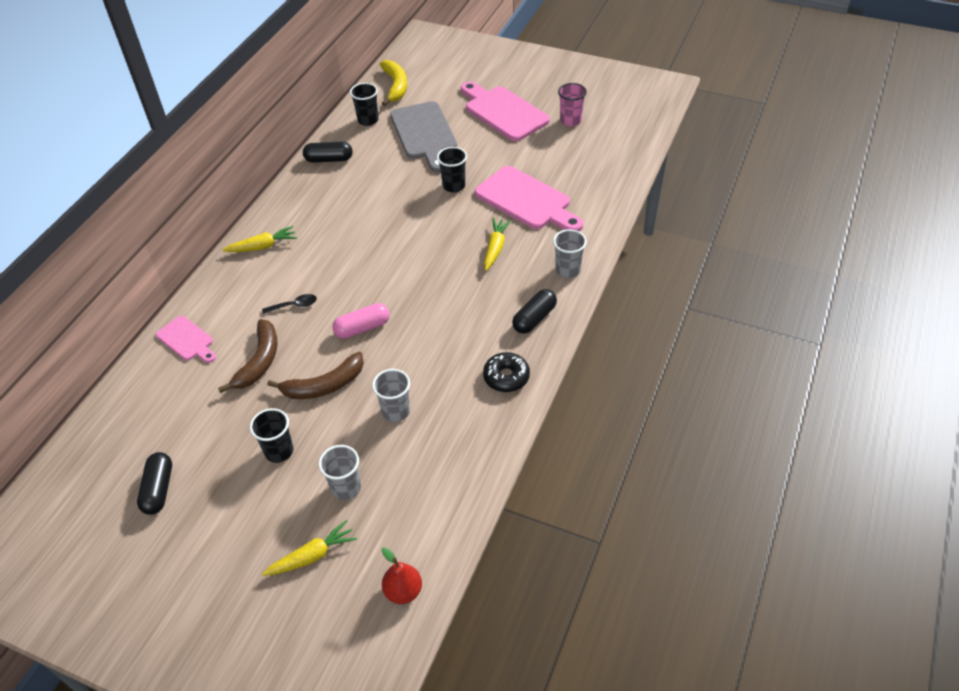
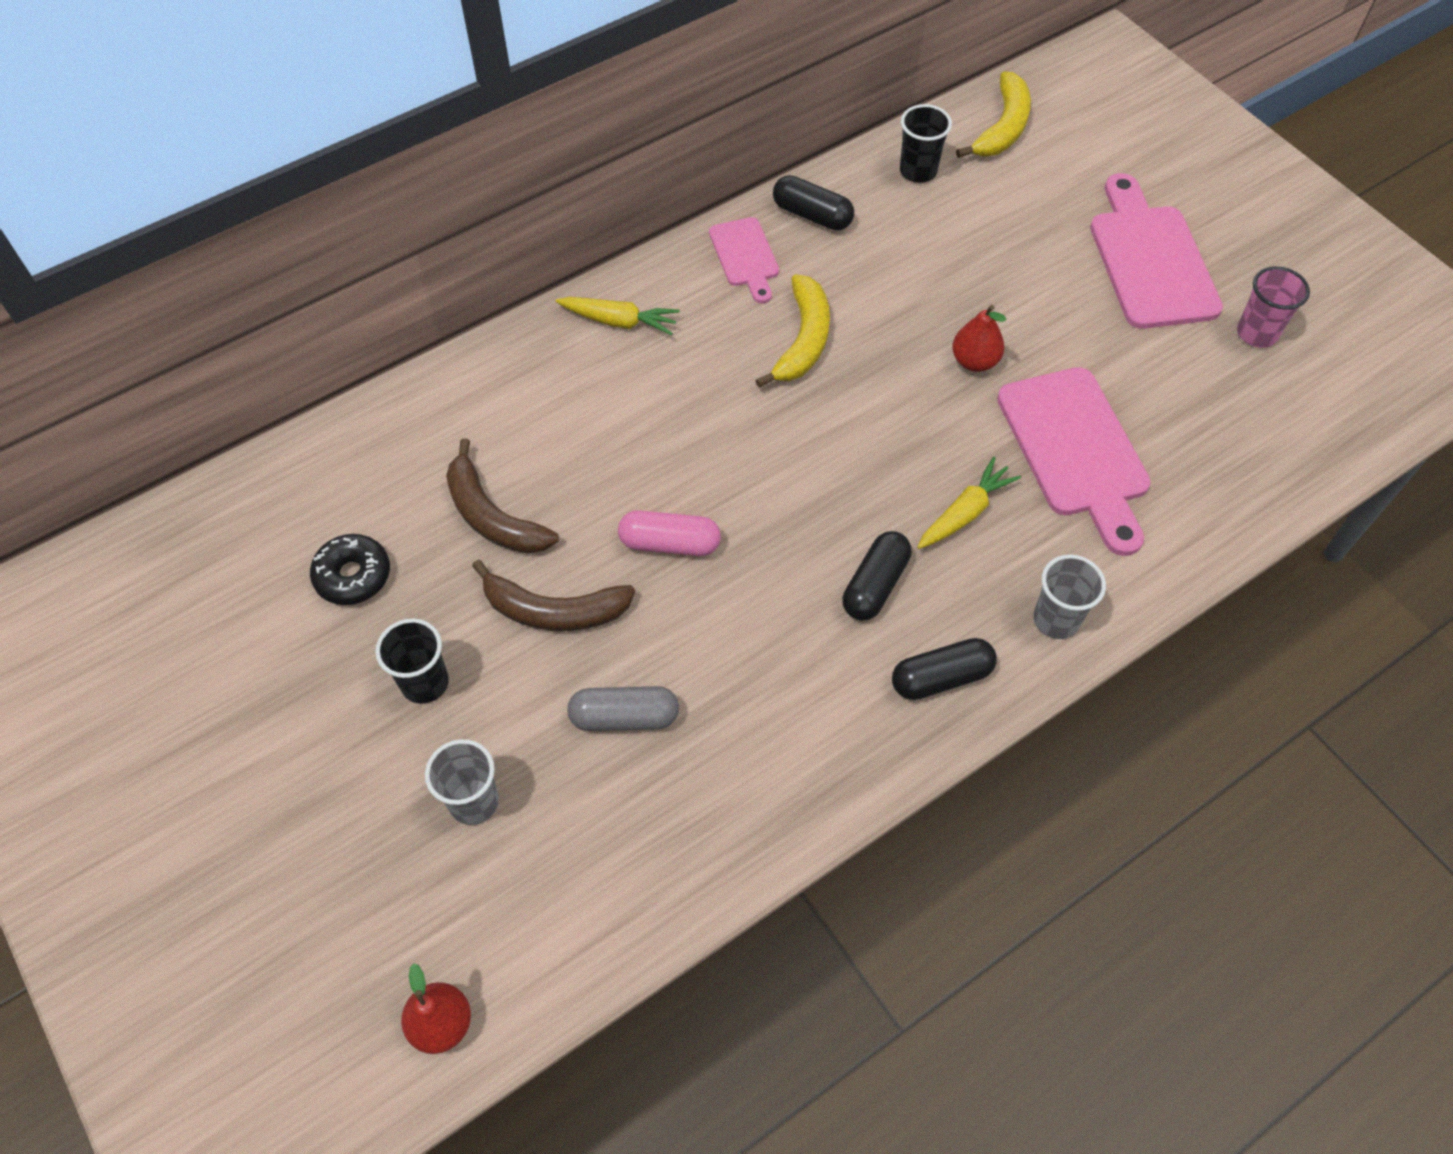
camera: 30 degrees right, 10 degrees up
black capsule [137,452,172,515] -> black capsule moved to [842,531,912,621]
pink cutting board [156,316,216,363] -> pink cutting board moved to [709,217,779,303]
brown banana [218,319,278,393] -> brown banana turned 90 degrees clockwise [446,439,559,554]
black spoon [262,294,317,314] -> none
yellow carrot [262,520,357,576] -> none
grey cup [372,369,410,422] -> grey capsule [567,686,679,731]
grey cutting board [390,101,457,173] -> none
black cup [437,147,467,193] -> red pear [952,305,1006,372]
black donut [483,352,530,392] -> black donut moved to [310,534,390,605]
none -> yellow banana [755,274,830,388]

